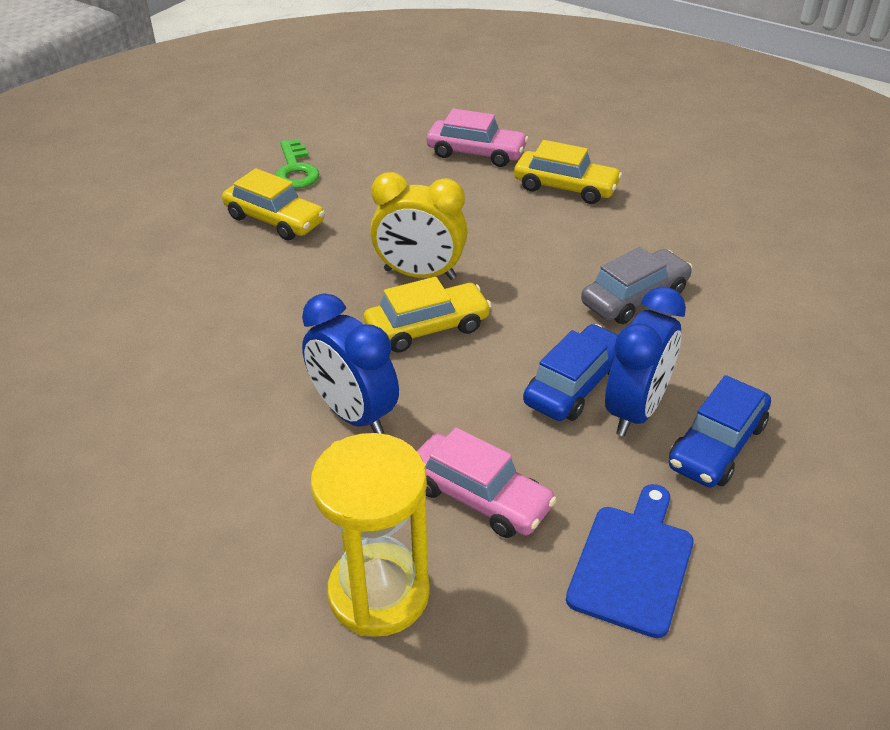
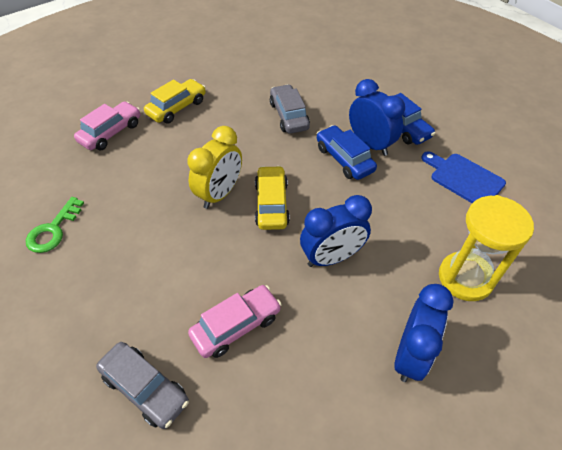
camera: 70 degrees left, 10 degrees up
yellow car [222,168,325,240] -> none
green key [275,139,319,189] -> green key turned 105 degrees clockwise [26,197,84,253]
pink car [417,427,557,538] -> pink car moved to [188,285,282,358]
none -> grey car [96,342,189,429]
none -> blue clock [394,284,454,382]

